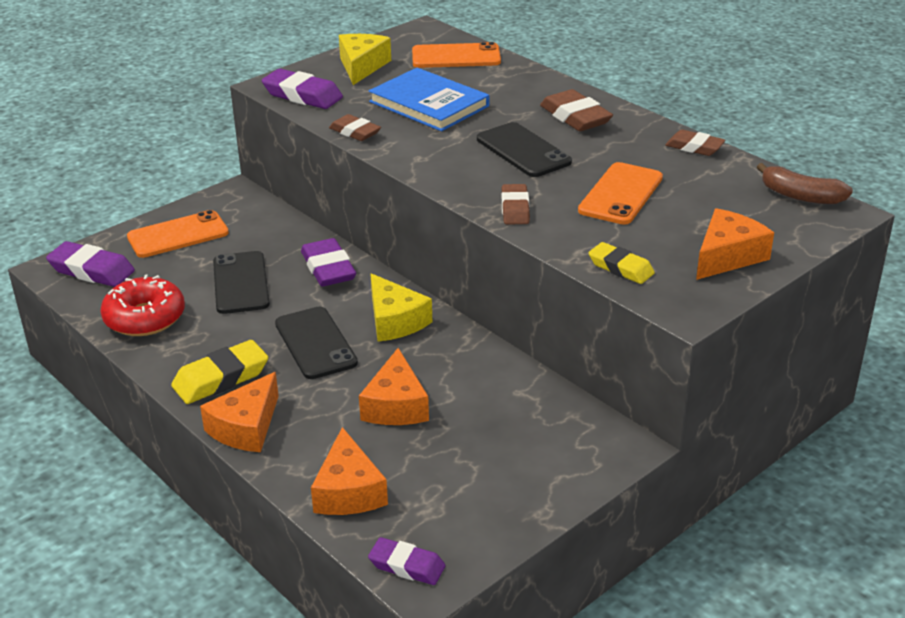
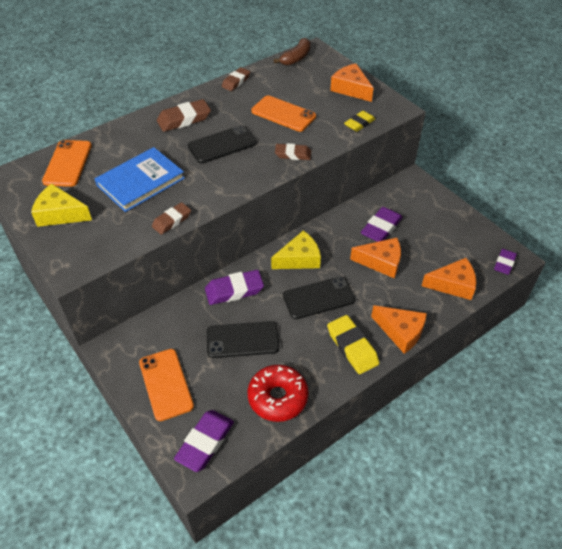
camera: 85 degrees left, 15 degrees up
purple eraser [262,69,343,109] -> purple eraser moved to [361,207,403,242]

